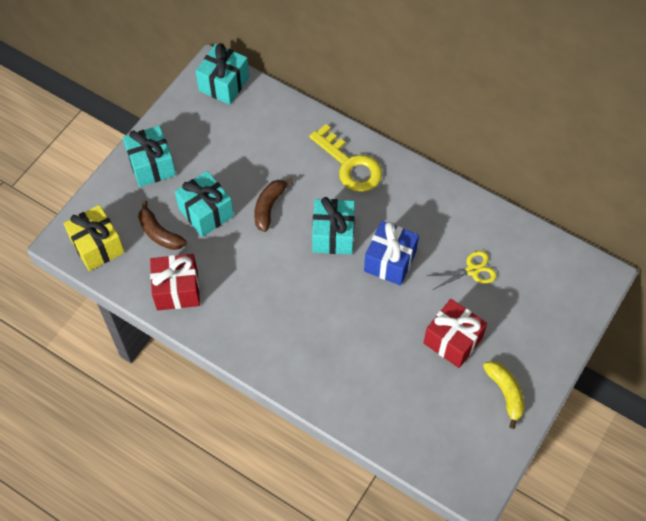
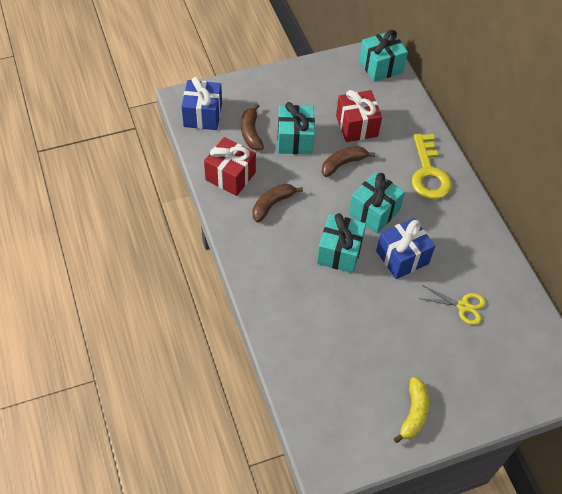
camera: 35 degrees right, 5 degrees down
yellow gift [64,205,125,271] -> blue gift [181,77,222,130]
turquoise gift [123,126,176,187] -> turquoise gift moved to [317,213,366,273]
red gift [423,299,487,368] -> red gift moved to [336,90,382,142]
none -> brown banana [252,184,303,223]

